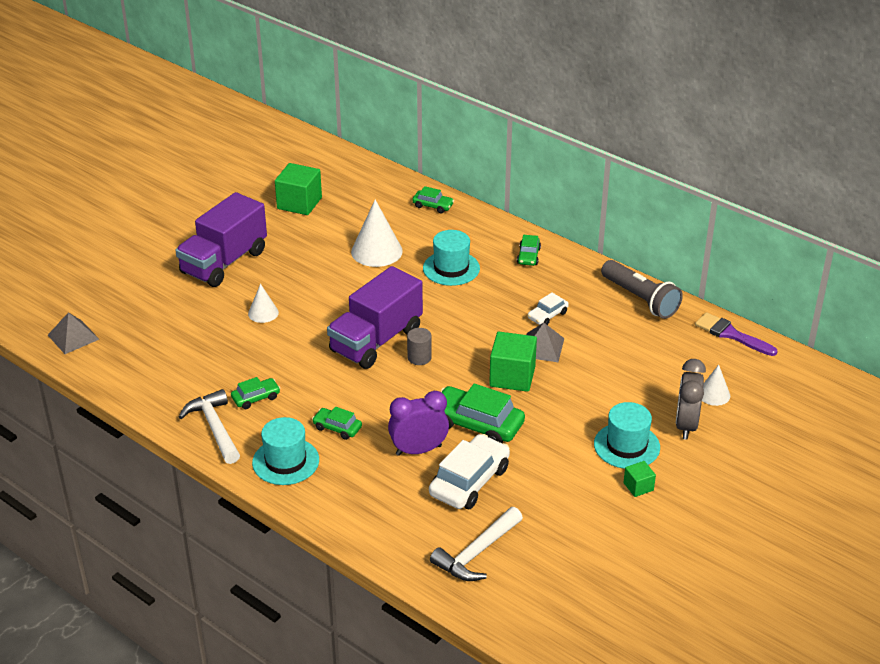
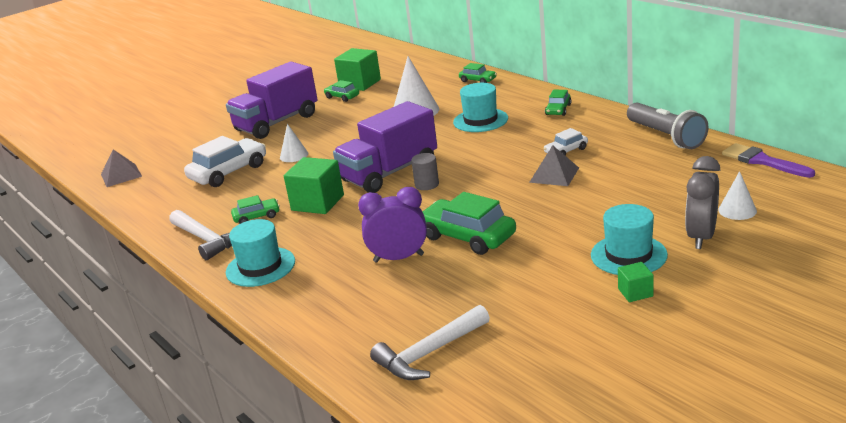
camera: 15 degrees right, 10 degrees down
white hammer [179,389,240,464] -> white hammer turned 150 degrees clockwise [169,210,232,260]
green car [312,407,362,440] -> green car moved to [324,80,359,102]
white car [429,434,510,509] -> white car moved to [184,136,266,187]
green cube [489,332,537,392] -> green cube moved to [284,157,344,214]

